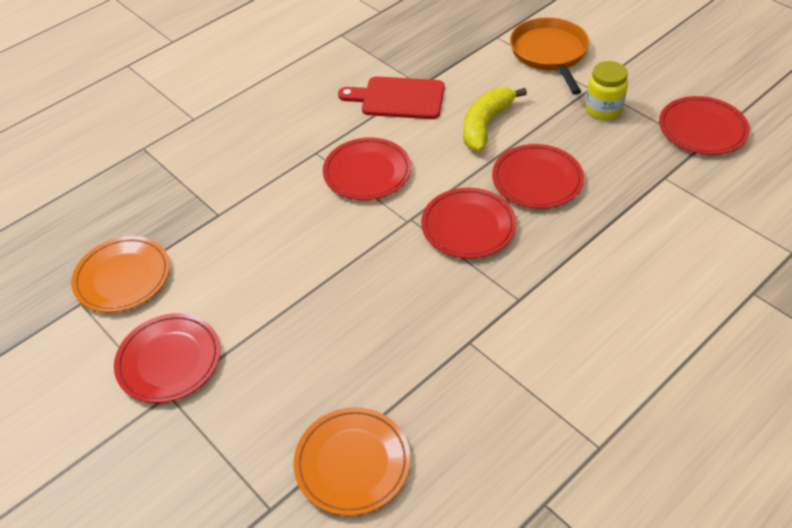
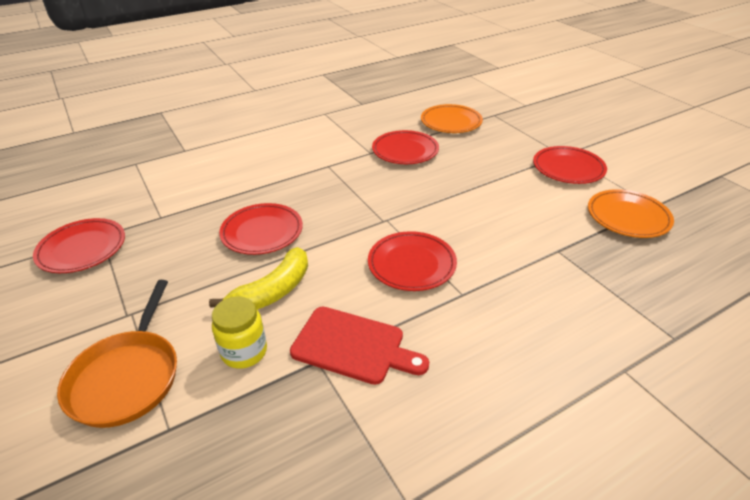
camera: 170 degrees left, 10 degrees down
red plate [421,188,516,258] -> red plate moved to [372,130,439,164]
yellow jar [585,61,628,120] -> yellow jar moved to [212,296,267,369]

